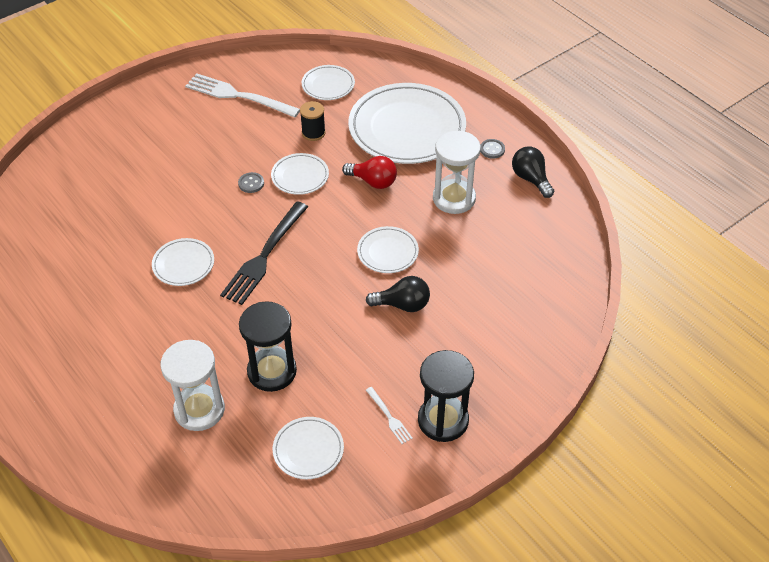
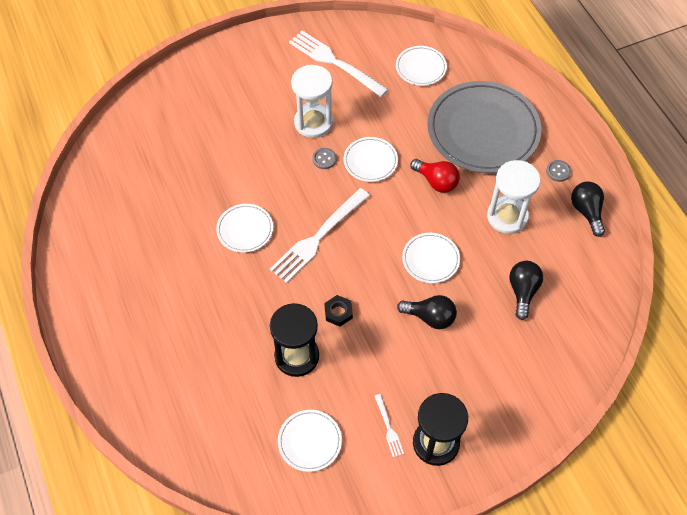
camera: 15 degrees right, 10 degrees up
white hourglass [160,340,225,431] -> white hourglass moved to [291,65,333,138]
black fork [220,202,308,305] -> white fork [270,188,370,283]
black spool [300,101,326,141] -> none
white plate [348,83,466,164] -> grey plate [427,81,542,173]
none -> black nut [324,295,353,326]
none -> black light bulb [509,261,543,320]

